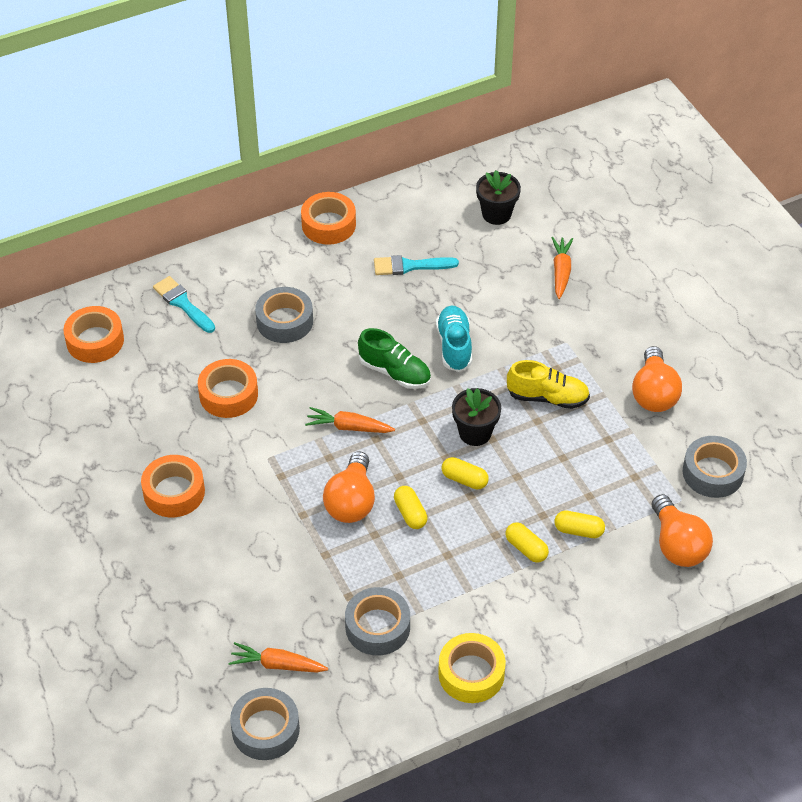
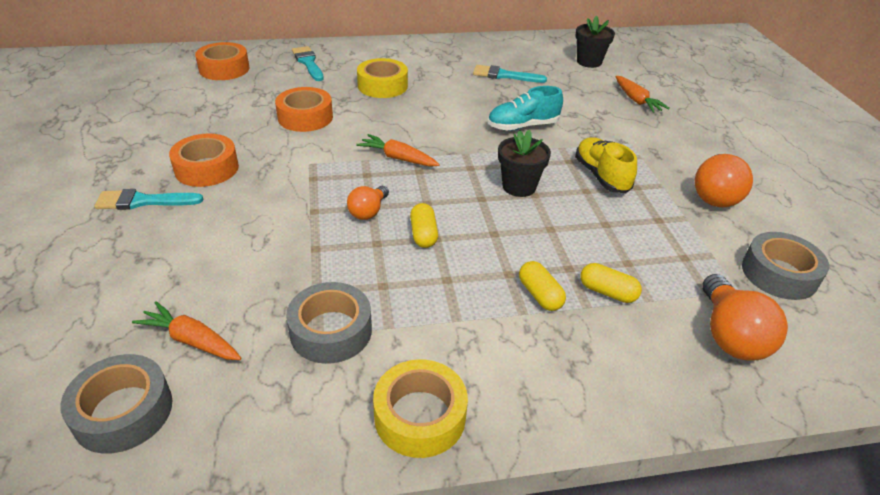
camera: 15 degrees right, 10 degrees down
grey tape [255,287,313,343] -> yellow tape [357,58,408,98]
orange tape [301,192,356,245] -> none
orange light bulb [323,451,375,523] -> orange light bulb [347,186,389,220], size x0.60
green shoe [358,328,431,389] -> none
turquoise shoe [436,306,472,372] -> turquoise shoe turned 120 degrees counterclockwise [488,86,563,131]
yellow capsule [442,457,489,490] -> none
yellow shoe [507,360,590,409] -> yellow shoe turned 135 degrees counterclockwise [575,137,637,193]
orange carrot [551,237,573,299] -> orange carrot turned 135 degrees clockwise [616,76,670,113]
none -> turquoise brush [94,189,203,210]

